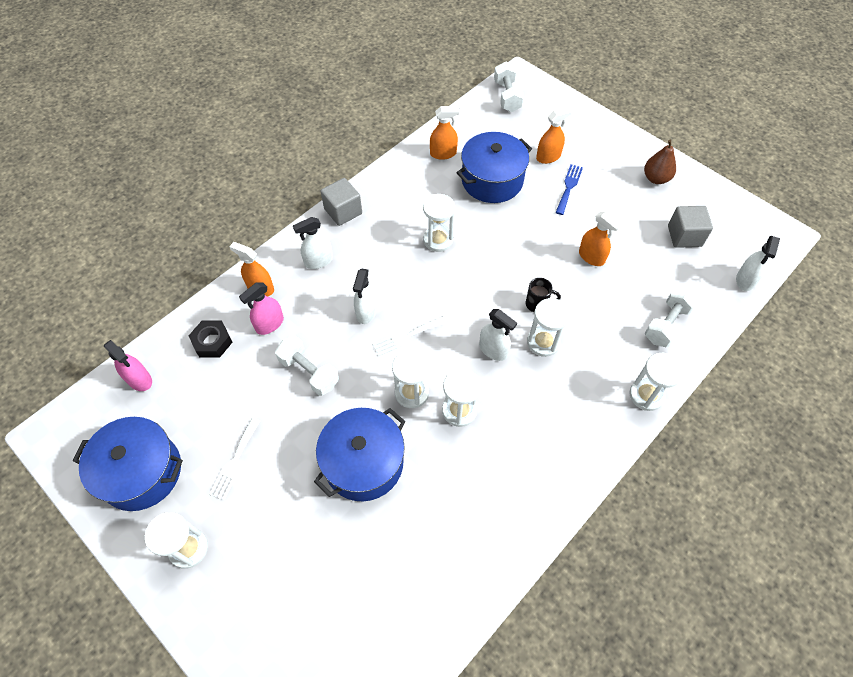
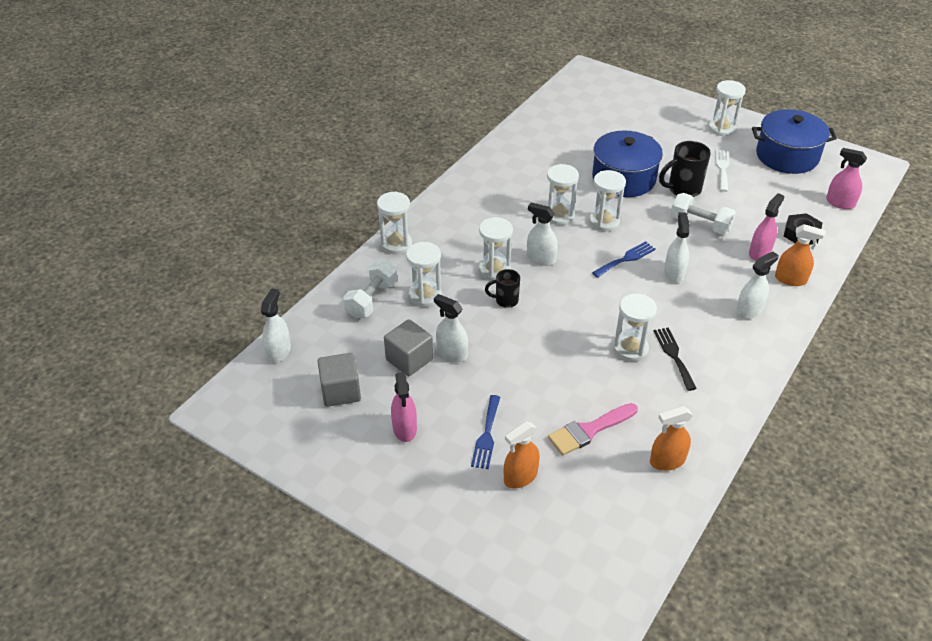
camera: 170 degrees right, 15 degrees down
grey cube [321,178,362,226] -> grey cube moved to [384,319,433,376]
white fork [372,316,447,356] -> blue fork [592,241,656,278]
blue pot [456,132,532,203] -> pink brush [548,403,638,456]
white dumbbell [494,62,524,112] -> none
orange spray bottle [579,212,622,266] -> white spray bottle [434,294,468,362]
brown pear [644,140,676,184] -> none
none -> pink spray bottle [391,372,417,442]
none -> white hourglass [406,242,442,307]
none -> black fork [654,328,697,391]
none -> black mug [659,141,711,197]

